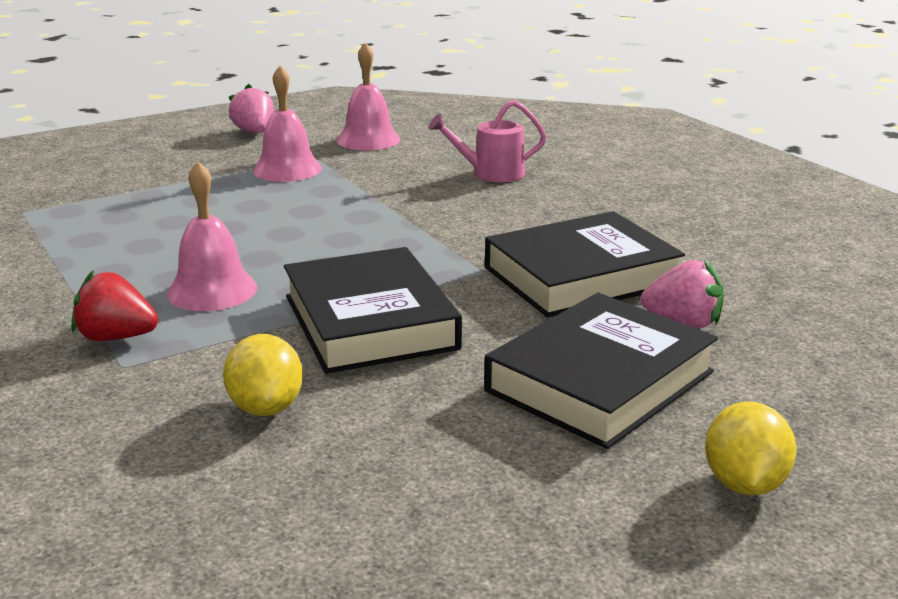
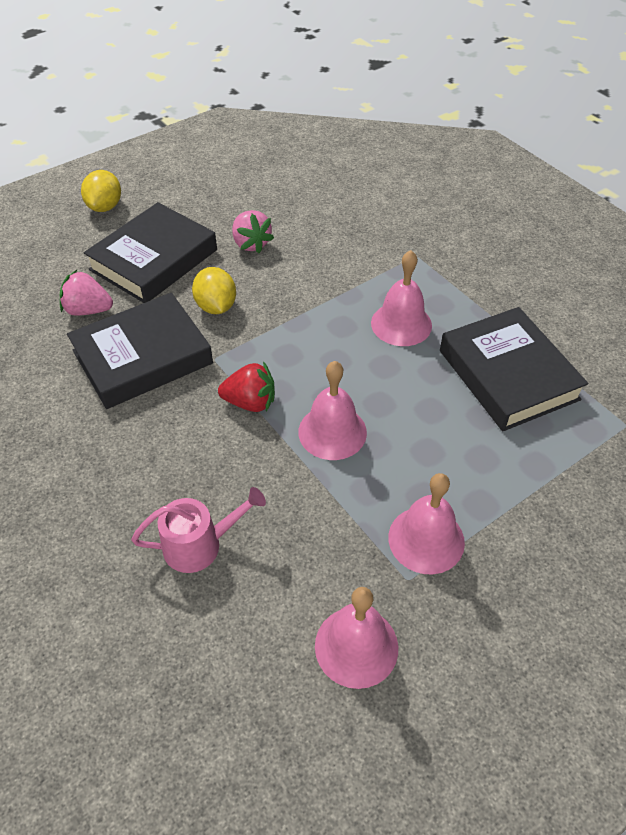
camera: 175 degrees right, 25 degrees up
red strawberry [71,270,158,341] -> red strawberry moved to [218,361,275,412]
yellow lemon [223,334,303,416] -> yellow lemon moved to [192,267,236,314]
pink strawberry [229,84,274,133] -> pink strawberry moved to [232,210,274,253]
black book [284,247,462,374] -> black book moved to [440,307,589,431]
none -> pink bell [298,361,367,460]

